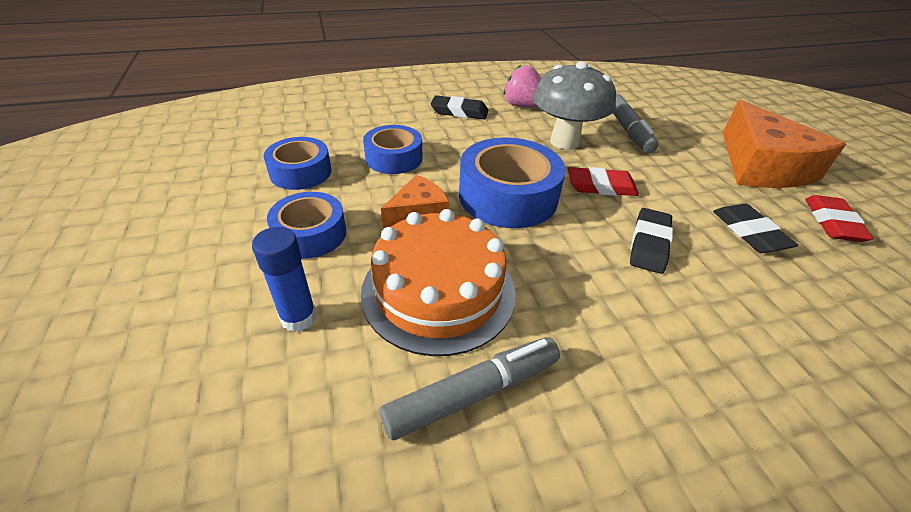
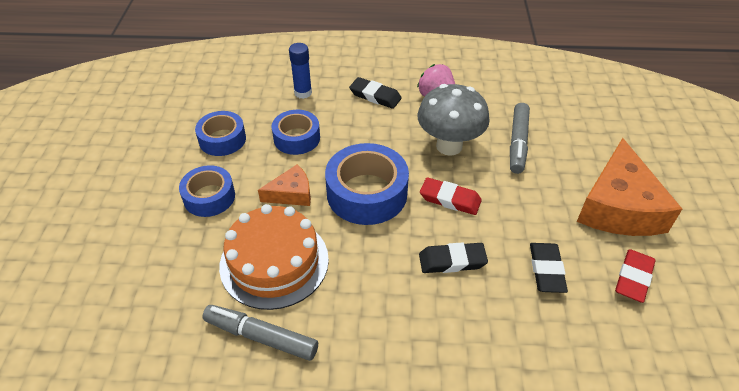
camera: 20 degrees right, 5 degrees up
blue glue stick [252,227,317,332] -> blue glue stick moved to [289,43,312,99]
grey marker [380,337,560,440] -> grey marker turned 150 degrees counterclockwise [203,305,318,361]
black eraser [630,208,673,274] -> black eraser turned 45 degrees clockwise [419,242,488,273]

